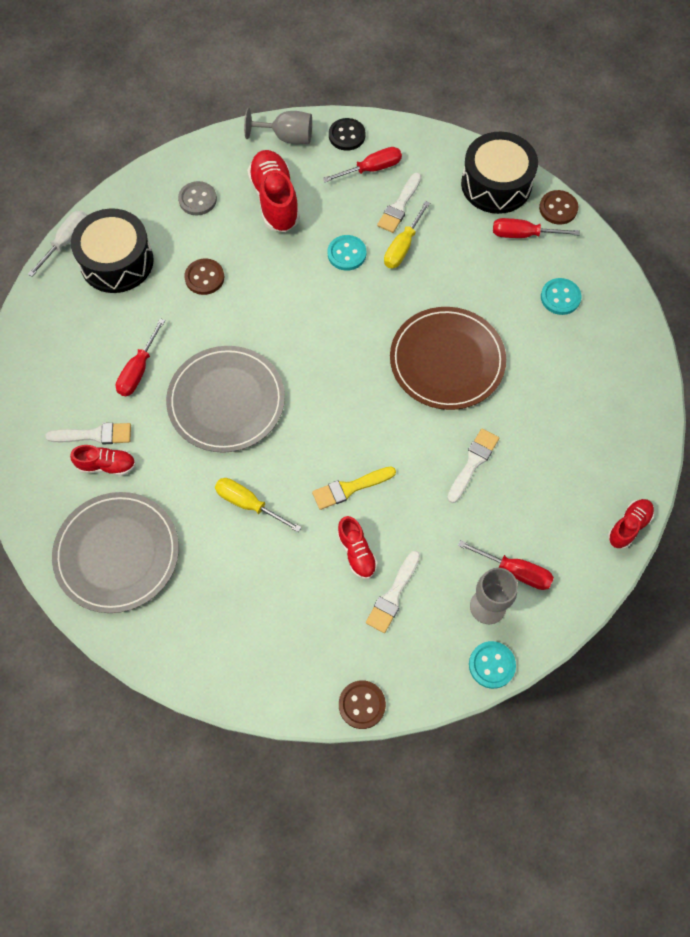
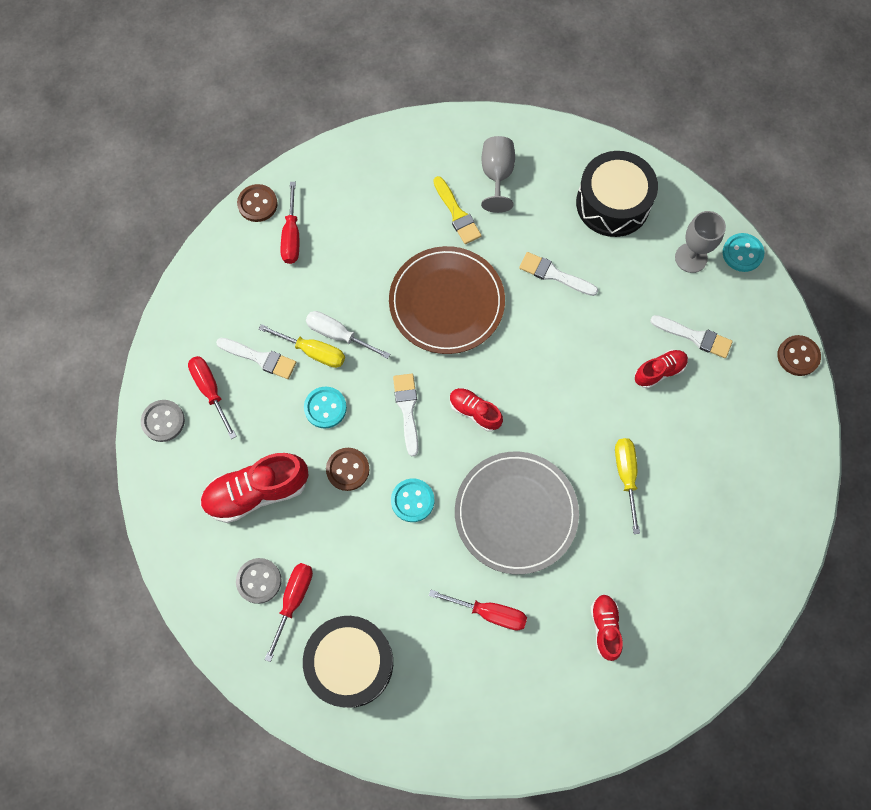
camera: 95 degrees left, 5 degrees up
white screwdriver [28,210,88,277] -> white screwdriver moved to [306,311,390,359]
white brush [45,423,131,444] -> white brush moved to [393,374,418,456]
grey plate [52,492,179,613] -> none
brown button [184,259,224,295] -> brown button moved to [326,448,369,491]
yellow screwdriver [215,478,301,532] -> yellow screwdriver turned 150 degrees clockwise [615,438,640,534]
grey goblet [244,108,312,144] -> grey goblet moved to [481,136,515,213]
yellow brush [312,466,396,510] -> yellow brush moved to [433,176,482,244]
black button [329,118,365,151] -> grey button [141,400,185,442]
red screwdriver [458,540,554,590] -> red screwdriver moved to [264,563,313,662]
black drum [461,132,538,214] -> black drum moved to [576,151,658,237]
turquoise button [541,278,581,315] -> turquoise button moved to [391,479,434,522]
red shoe [608,499,654,549] -> red shoe moved to [450,388,503,432]

